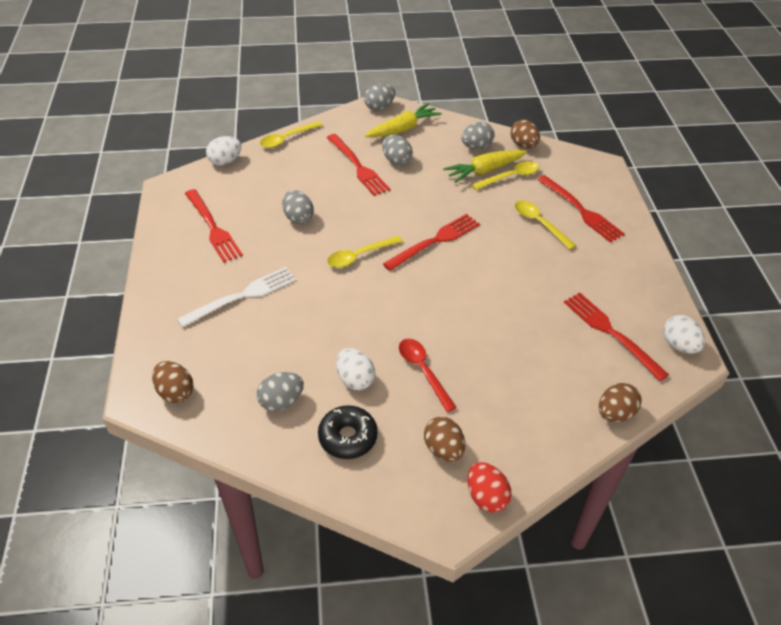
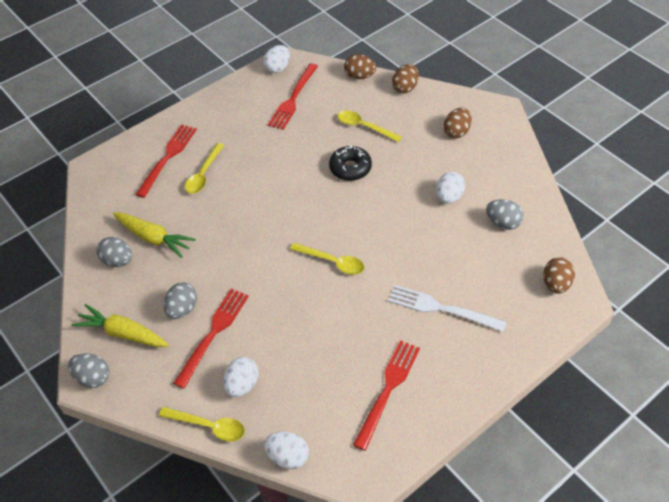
camera: 120 degrees left, 5 degrees up
grey egg [282,190,314,224] -> none
black donut [318,405,378,459] -> black donut moved to [329,145,372,181]
red fork [383,214,480,271] -> none
red spoon [399,339,457,412] -> none
red egg [467,462,512,513] -> none
yellow spoon [472,161,539,190] -> yellow spoon moved to [338,111,402,142]
brown egg [510,120,540,148] -> brown egg moved to [392,64,419,93]
none -> white egg [223,357,259,397]

